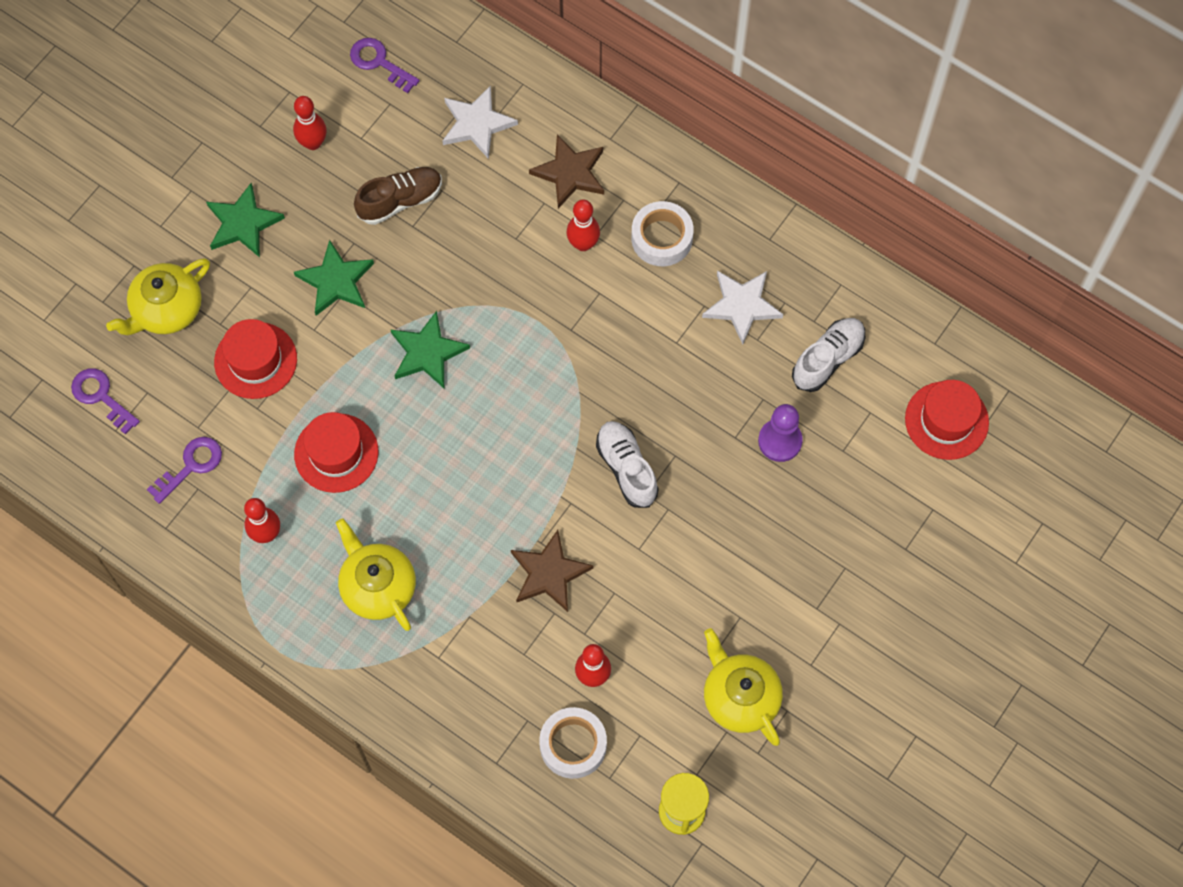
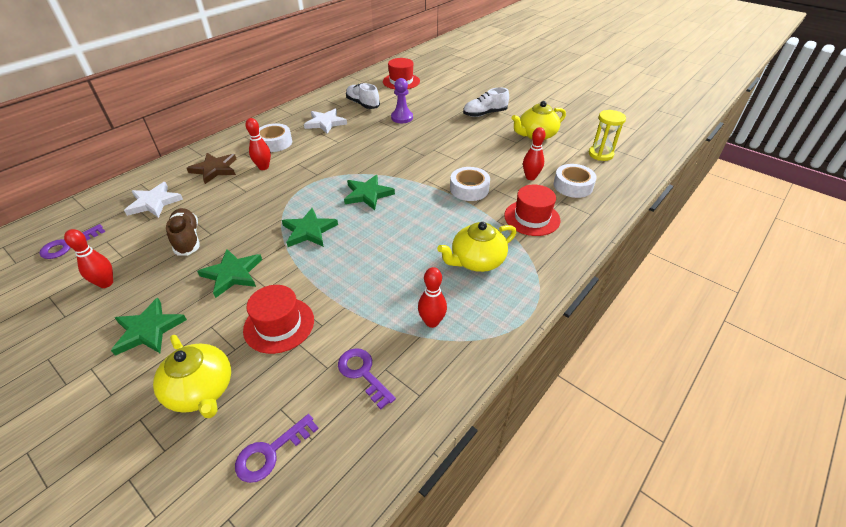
camera: 85 degrees left, 25 degrees down
red hat [294,412,378,493] -> red hat moved to [504,185,560,236]
brown star [511,530,593,612] -> white tape [450,167,490,201]
white shoe [596,421,659,508] -> white shoe moved to [463,88,509,117]
none -> green star [344,175,395,210]

